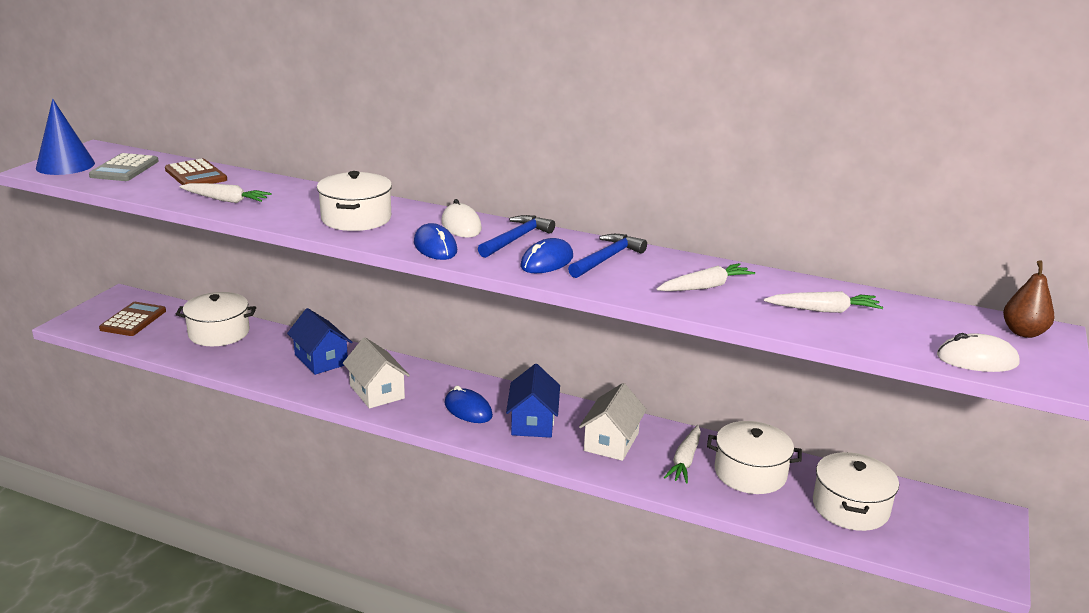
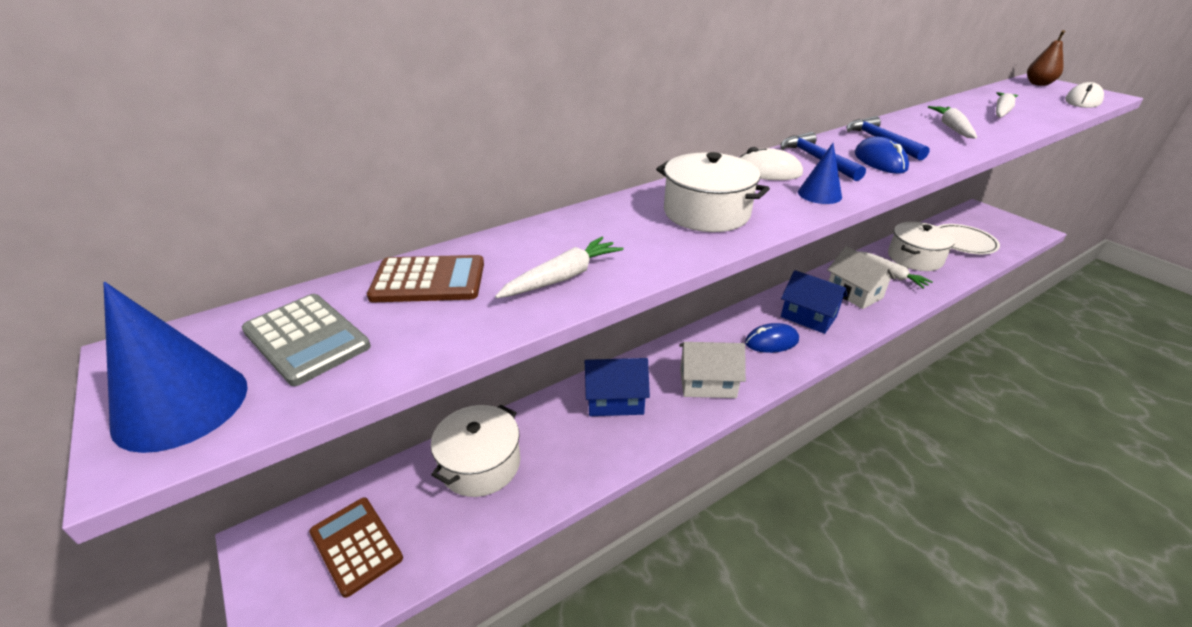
camera: 55 degrees left, 10 degrees up
blue mouse [414,223,457,260] -> blue cone [798,143,842,204]
white pot [813,452,899,531] -> white plate [938,224,1000,254]

